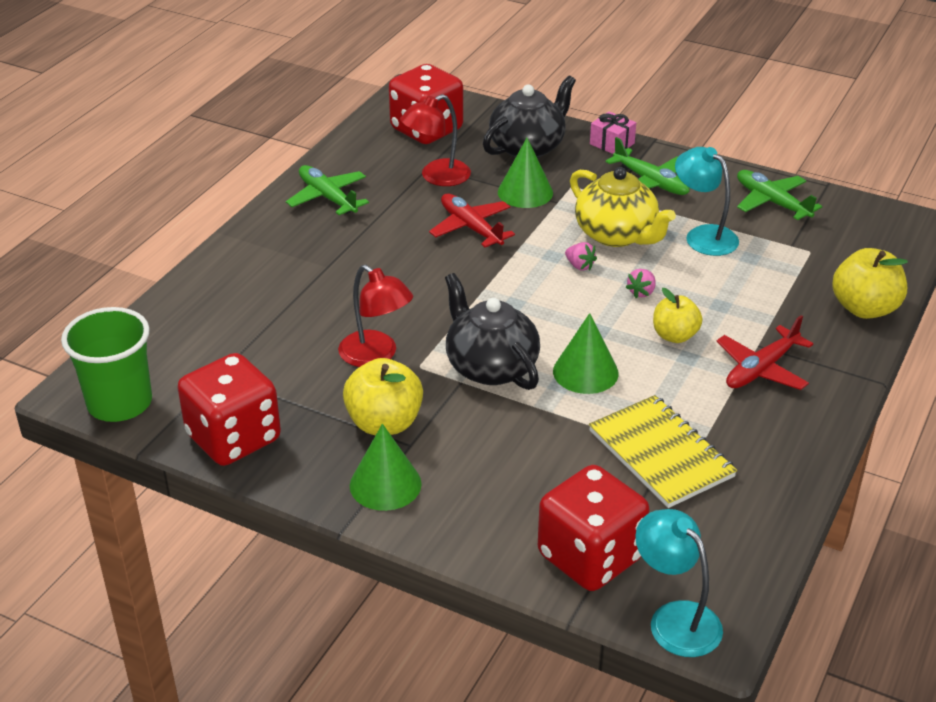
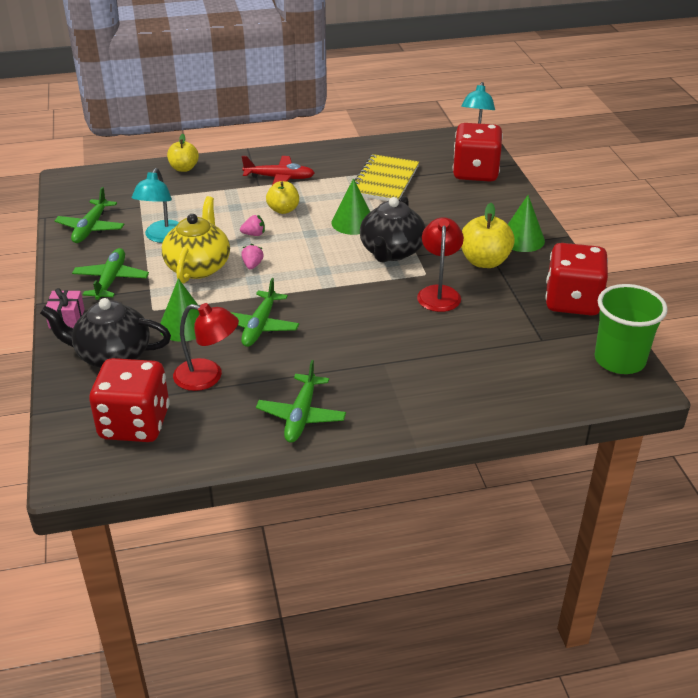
camera: 130 degrees left, 0 degrees up
red plane [429,194,515,247] -> green plane [231,278,299,347]
yellow apple [832,248,908,319] -> yellow apple [167,134,199,172], size x0.66

